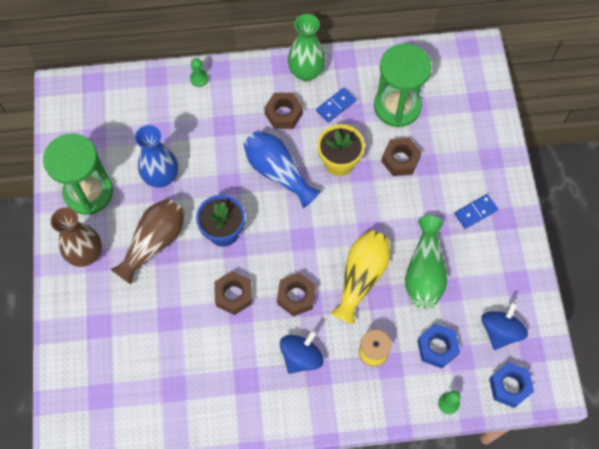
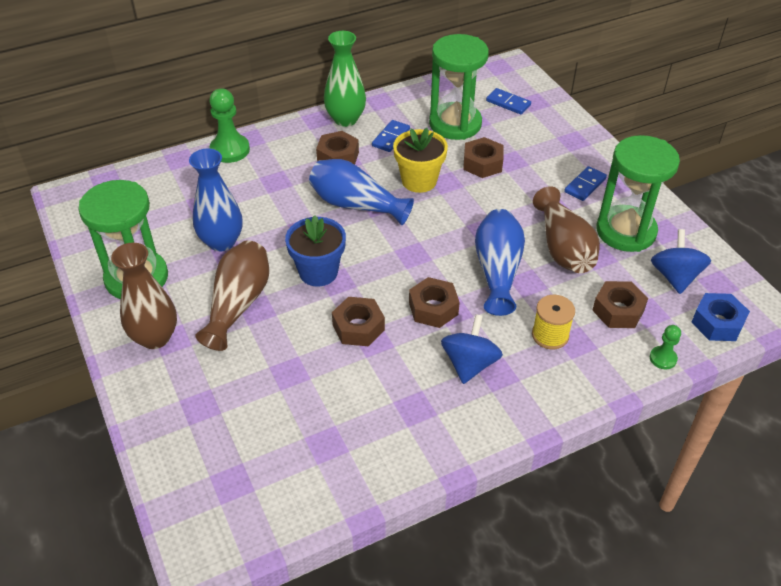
camera: 20 degrees left, 20 degrees down
green pawn [190,58,208,87] -> green pawn [209,88,250,163], size x1.83
yellow vase [331,230,390,324] -> blue vase [475,209,525,316]
green vase [405,216,447,308] -> brown vase [533,186,600,273]
blue nut [417,324,460,368] -> brown nut [592,281,648,328]
none -> blue domino [486,88,531,115]
none -> green hourglass [596,135,680,252]

